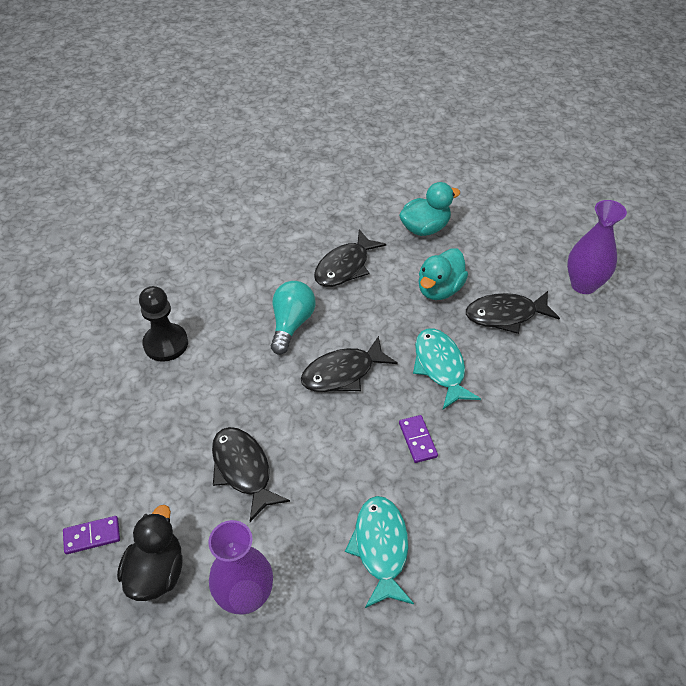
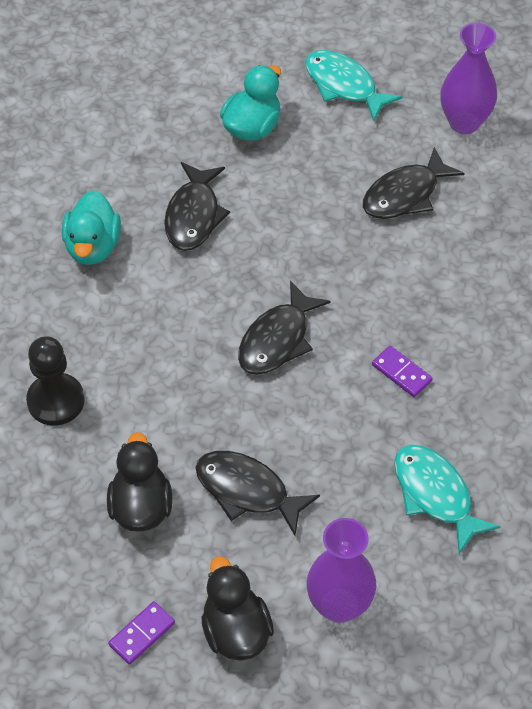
camera: 30 degrees left, 5 degrees up
turquoise light bulb [271,281,316,355] -> none
turquoise fish [413,328,481,409] -> turquoise fish moved to [305,50,403,121]
turquoise duck [418,248,468,300] -> turquoise duck moved to [62,190,121,265]
none -> black duck [107,432,172,532]

